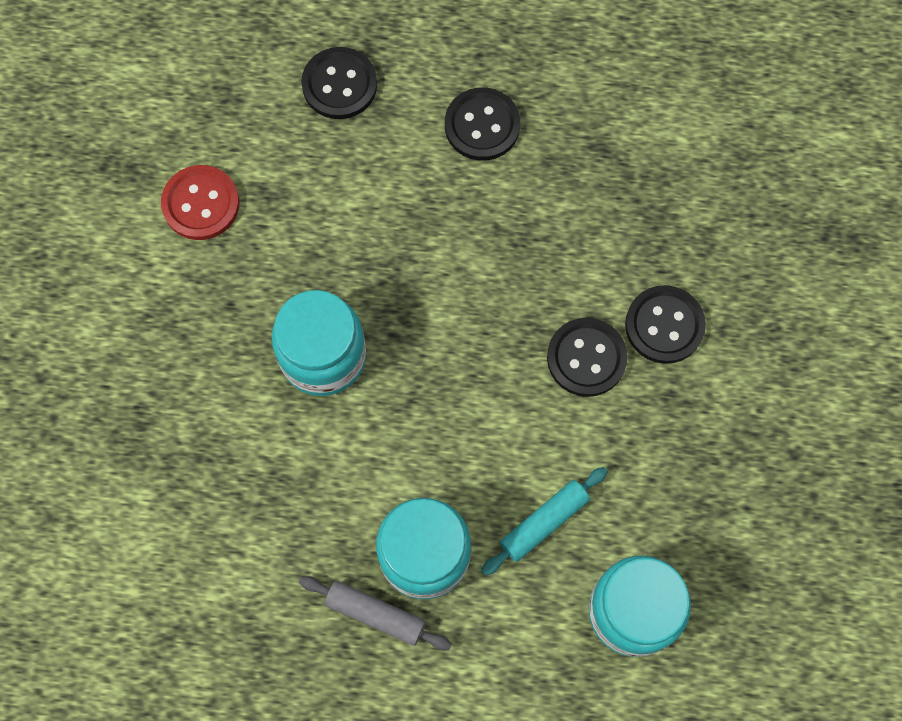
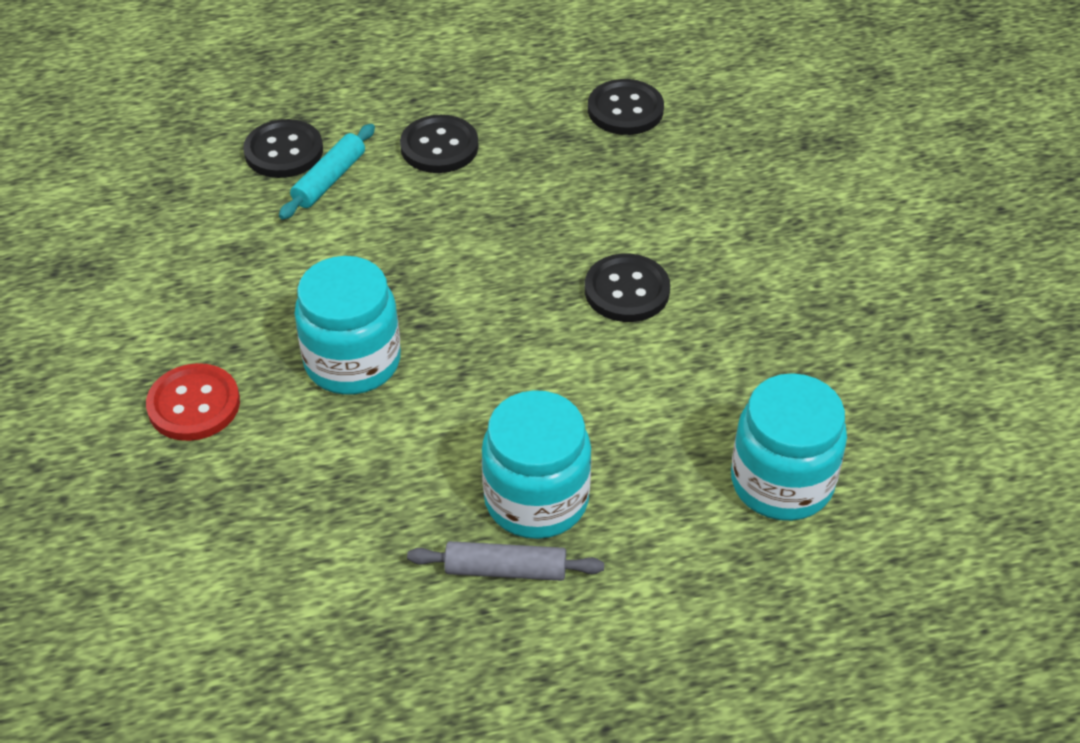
camera: 20 degrees left, 25 degrees down
red button [161,165,239,240] -> red button moved to [146,363,240,441]
turquoise rolling pin [481,467,608,576] -> turquoise rolling pin moved to [279,124,375,220]
black button [625,285,706,364] -> black button moved to [588,79,664,135]

